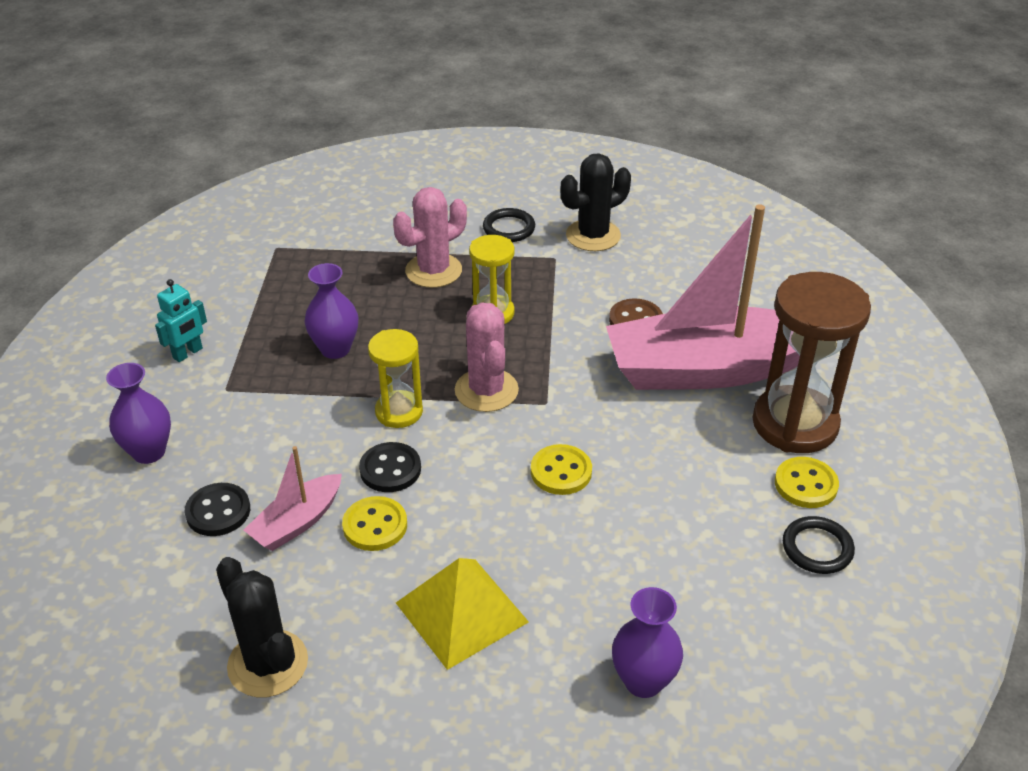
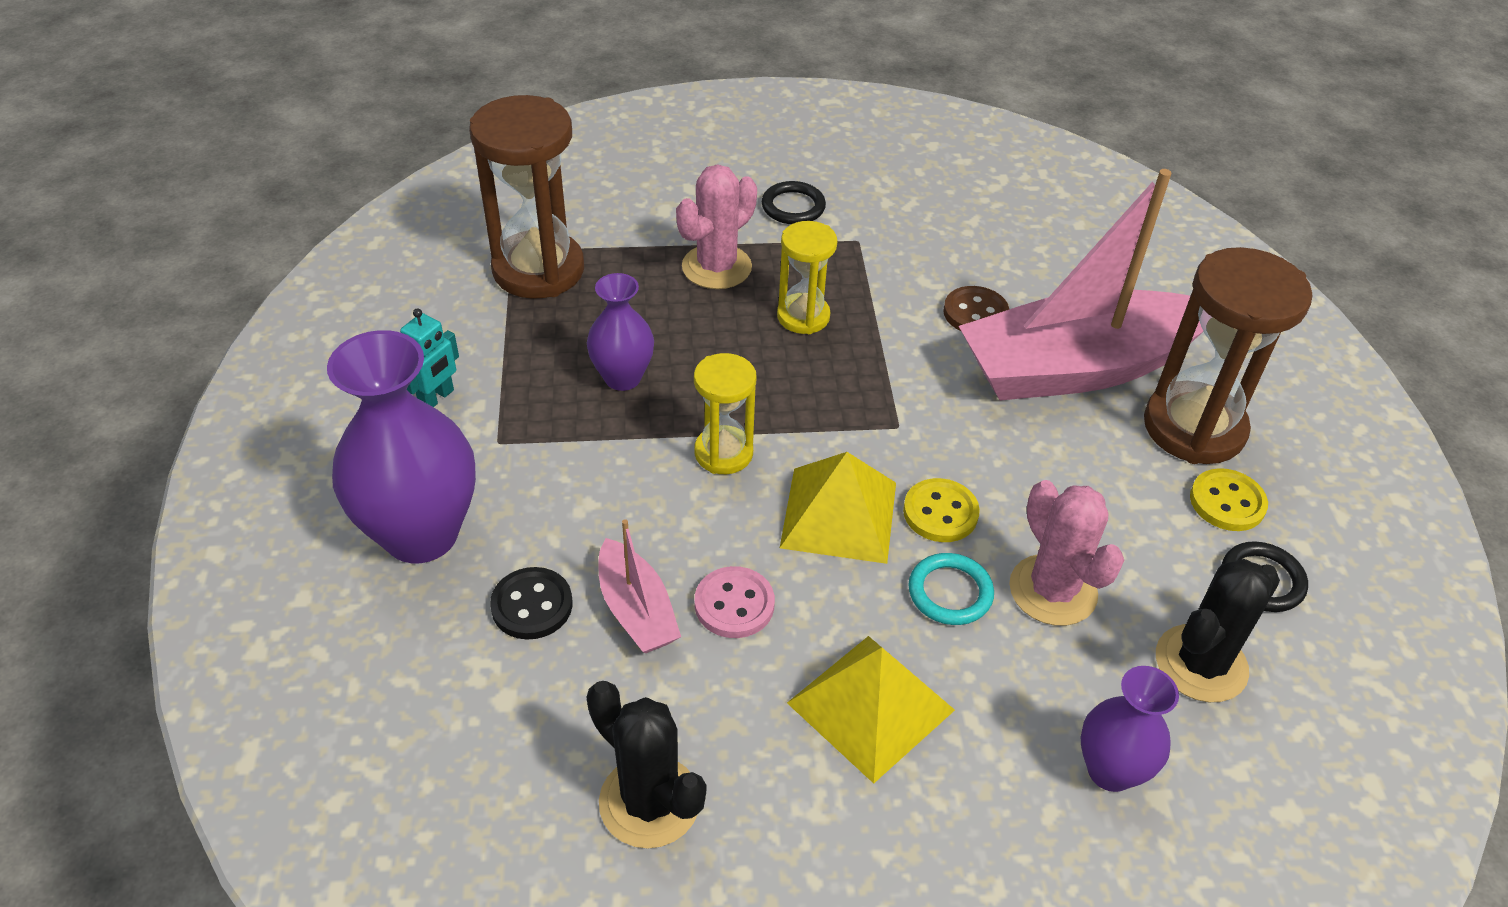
camera: 10 degrees left, 5 degrees up
purple vase [106,363,171,464] -> purple vase [327,330,476,563], size x1.79
pink boat [244,446,342,551] -> pink boat turned 60 degrees counterclockwise [599,519,681,653]
yellow button [342,496,407,551] -> pink button [695,566,775,638]
black button [359,442,421,492] -> none
pink cactus [455,302,519,412] -> pink cactus moved to [1009,480,1124,626]
black cactus [560,153,631,251] -> black cactus moved to [1156,559,1280,702]
none -> brown hourglass [469,95,584,299]
none -> yellow pyramid [780,452,896,564]
none -> turquoise ring [909,553,994,625]

